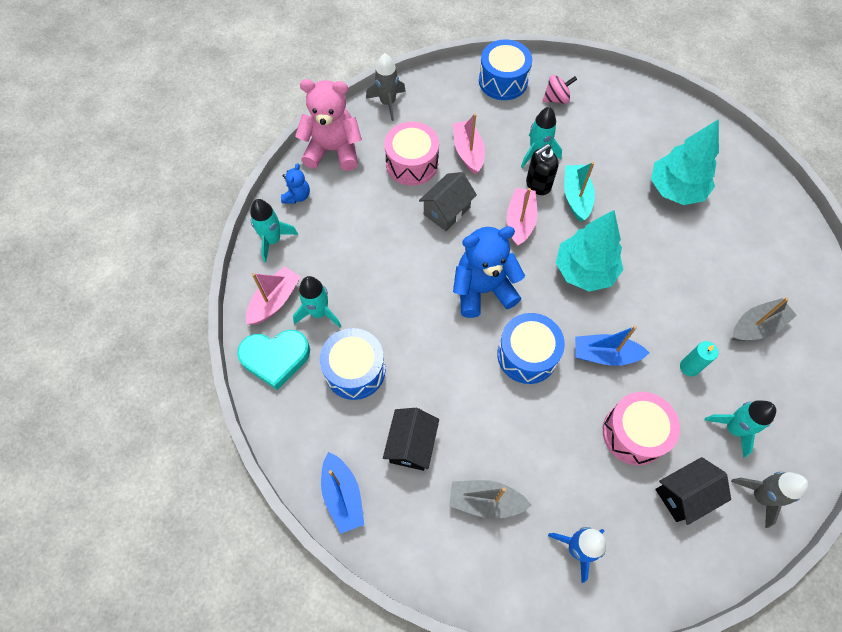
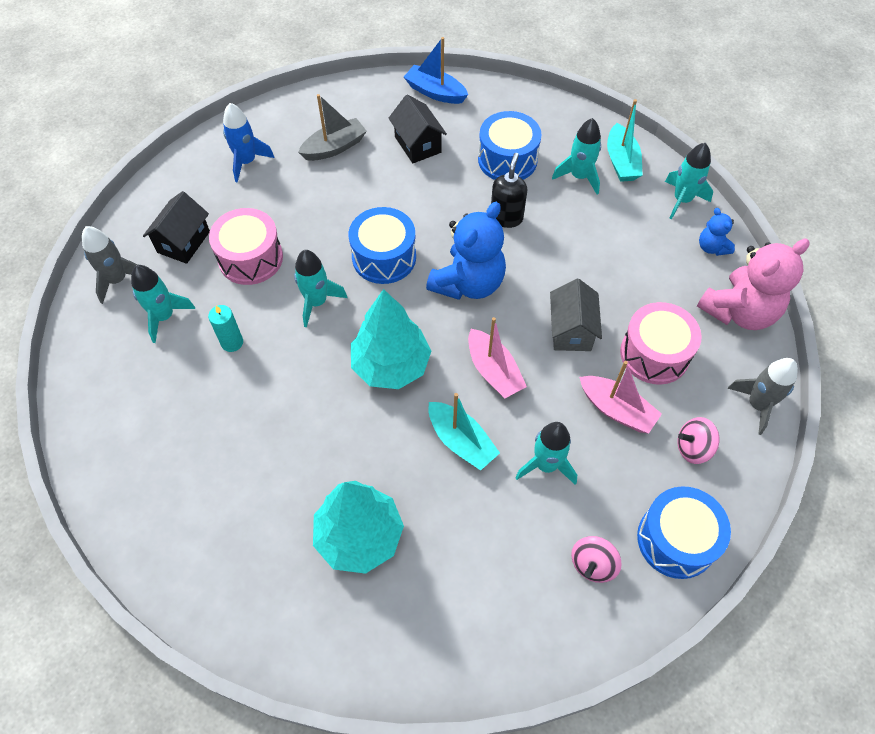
camera: 140 degrees right, 5 degrees down
turquoise heart [237,330,310,390] -> none
pink boat [246,266,301,325] -> turquoise boat [607,99,643,182]
black soap dispenser [526,144,559,195] -> black soap dispenser moved to [491,153,527,228]
blue boat [575,326,649,366] -> turquoise rocket [294,250,347,327]
grey boat [732,298,797,341] -> none
none -> pink spinning top [678,417,719,464]

